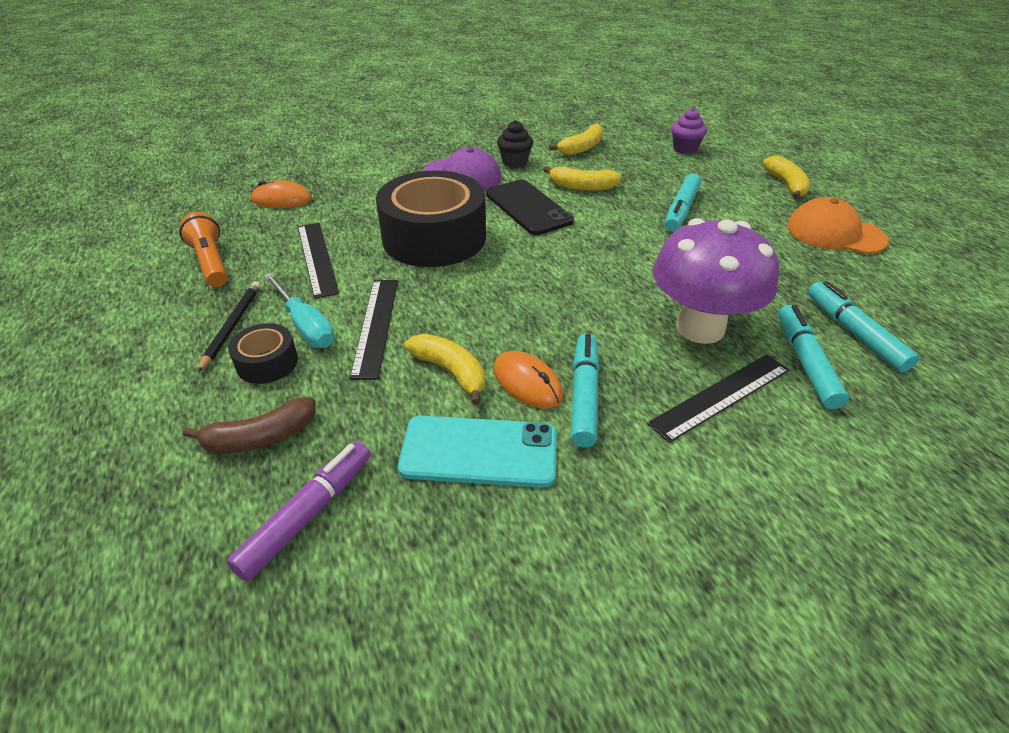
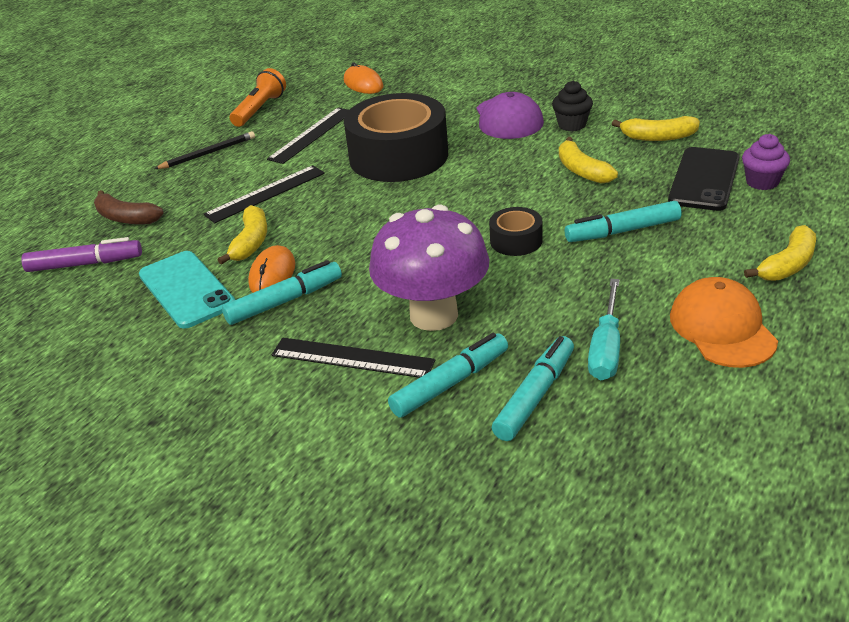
camera: 55 degrees right, 5 degrees down
black tape [228,323,298,384] -> black tape moved to [489,207,543,256]
turquoise screwdriver [263,272,335,348] -> turquoise screwdriver moved to [588,279,620,380]
black phone [486,179,574,235] -> black phone moved to [668,147,739,211]

